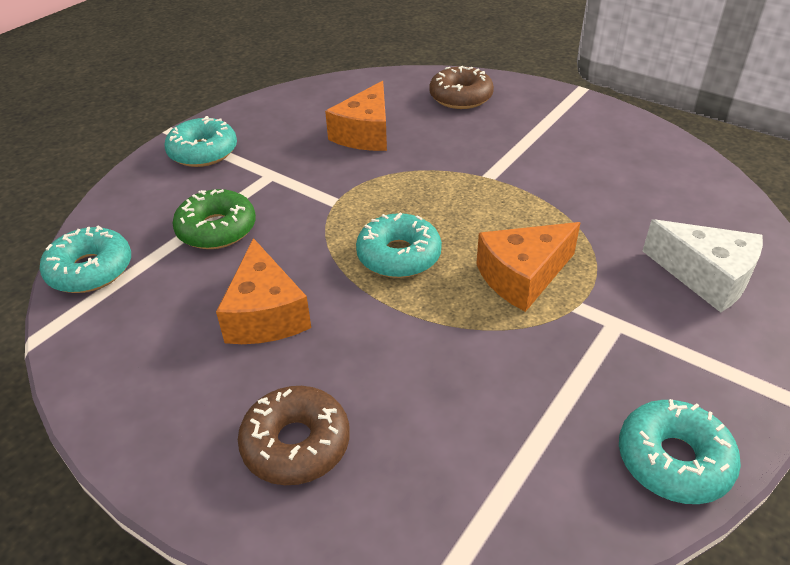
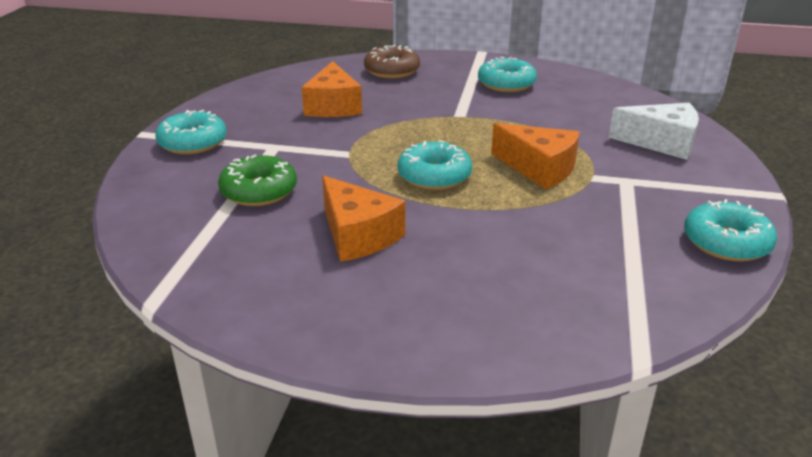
camera: 25 degrees left, 10 degrees down
turquoise donut [40,226,131,293] -> turquoise donut moved to [478,57,537,92]
brown donut [238,386,350,485] -> none
orange cheese [476,222,581,312] -> orange cheese turned 90 degrees counterclockwise [491,123,580,189]

